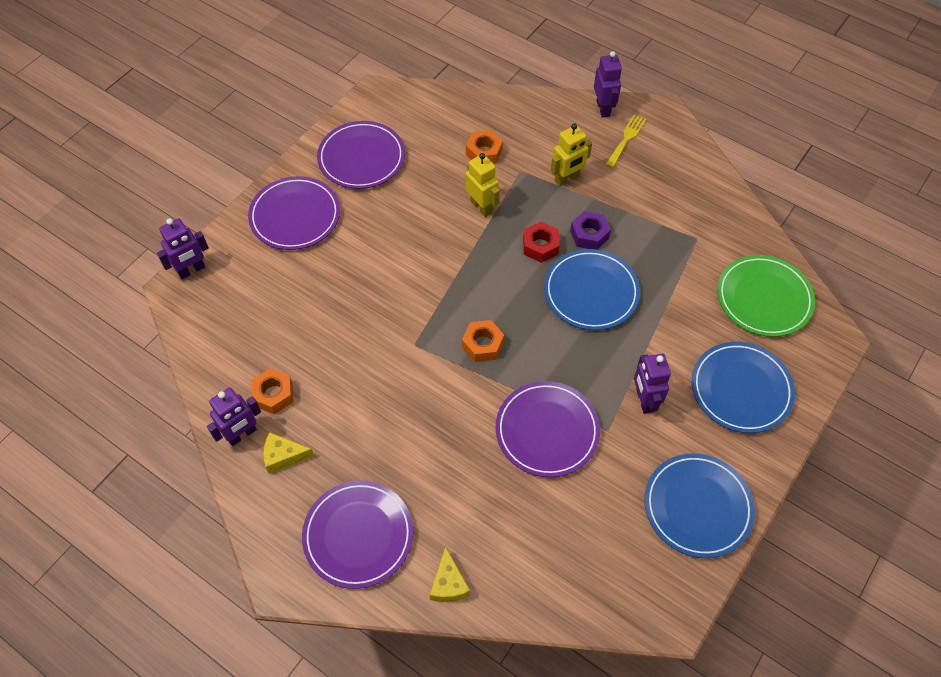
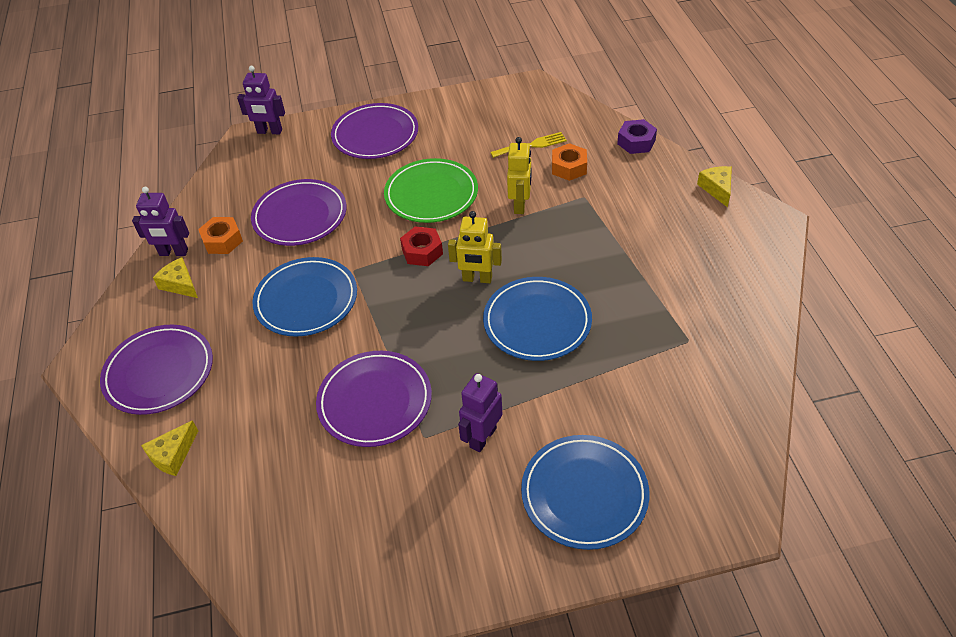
camera: 45 degrees right, 10 degrees down
purple plate [317,121,405,189] -> purple plate moved to [251,179,347,246]
orange nut [462,320,504,362] -> none
red nut [523,222,559,263] -> red nut moved to [400,226,443,266]
yellow robot [551,123,592,186] -> yellow robot moved to [448,211,502,283]
purple nut [570,211,611,249] -> purple nut moved to [617,119,657,154]
purple robot [594,51,622,118] -> yellow cheese [697,166,732,207]
yellow fork [606,114,646,168] -> yellow fork moved to [490,132,567,158]
blue plate [644,453,755,558] -> blue plate moved to [252,257,357,337]
green plate [717,255,815,337] -> green plate moved to [384,158,478,223]

